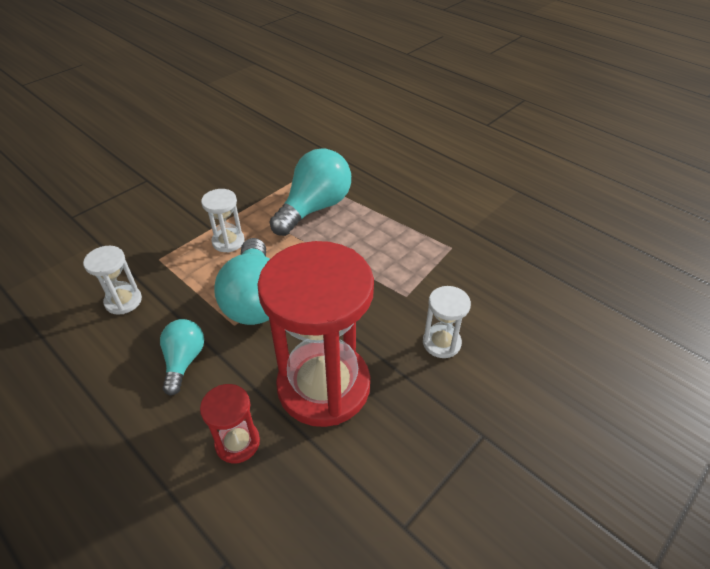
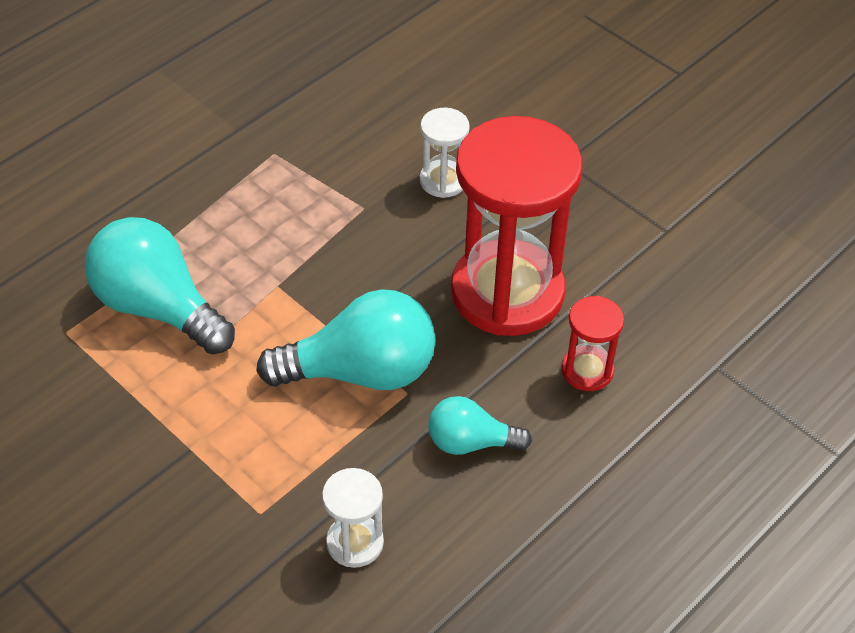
camera: 90 degrees left, 5 degrees up
white hourglass [201,189,245,252] -> none

